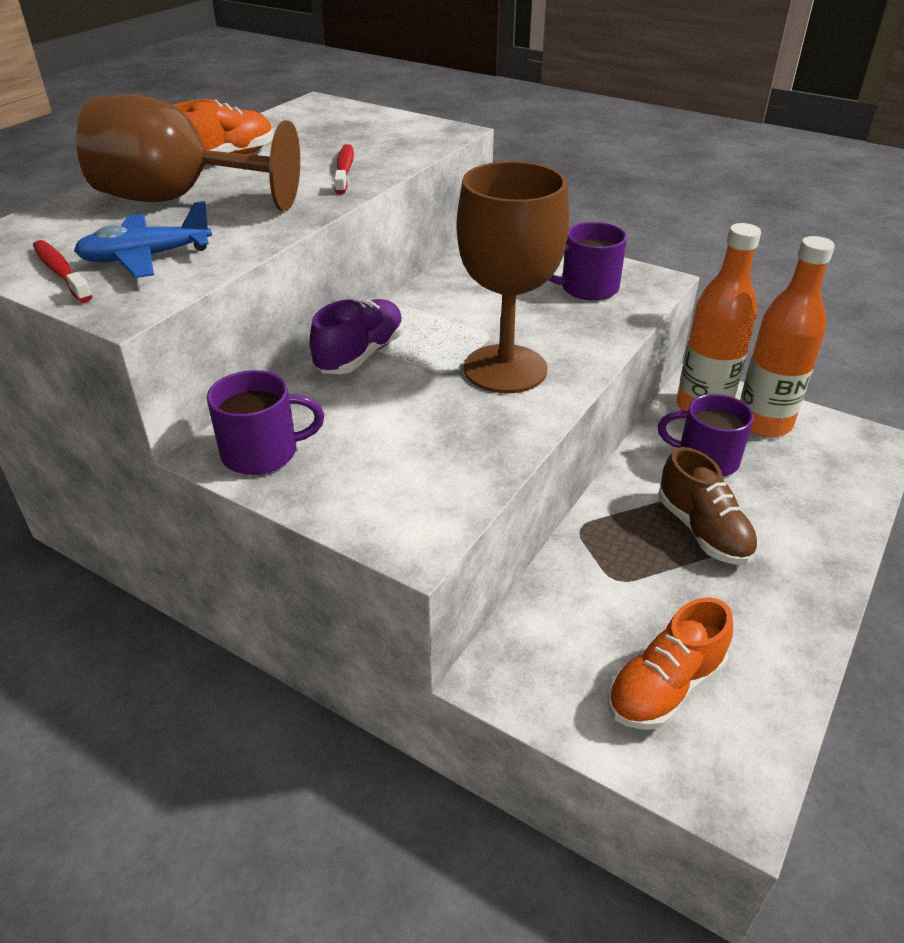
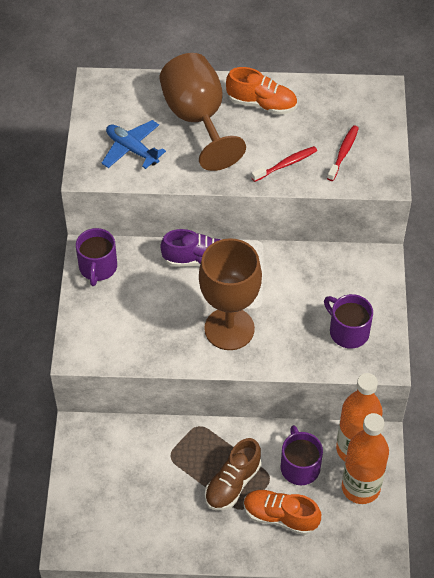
camera: 60 degrees right, 15 degrees up
red toothbrush [33,240,92,303] -> red toothbrush moved to [327,125,359,181]
purple mug [207,370,324,475] -> purple mug turned 45 degrees clockwise [76,228,117,286]
orange shoe [607,597,733,730] -> orange shoe moved to [244,489,321,535]

